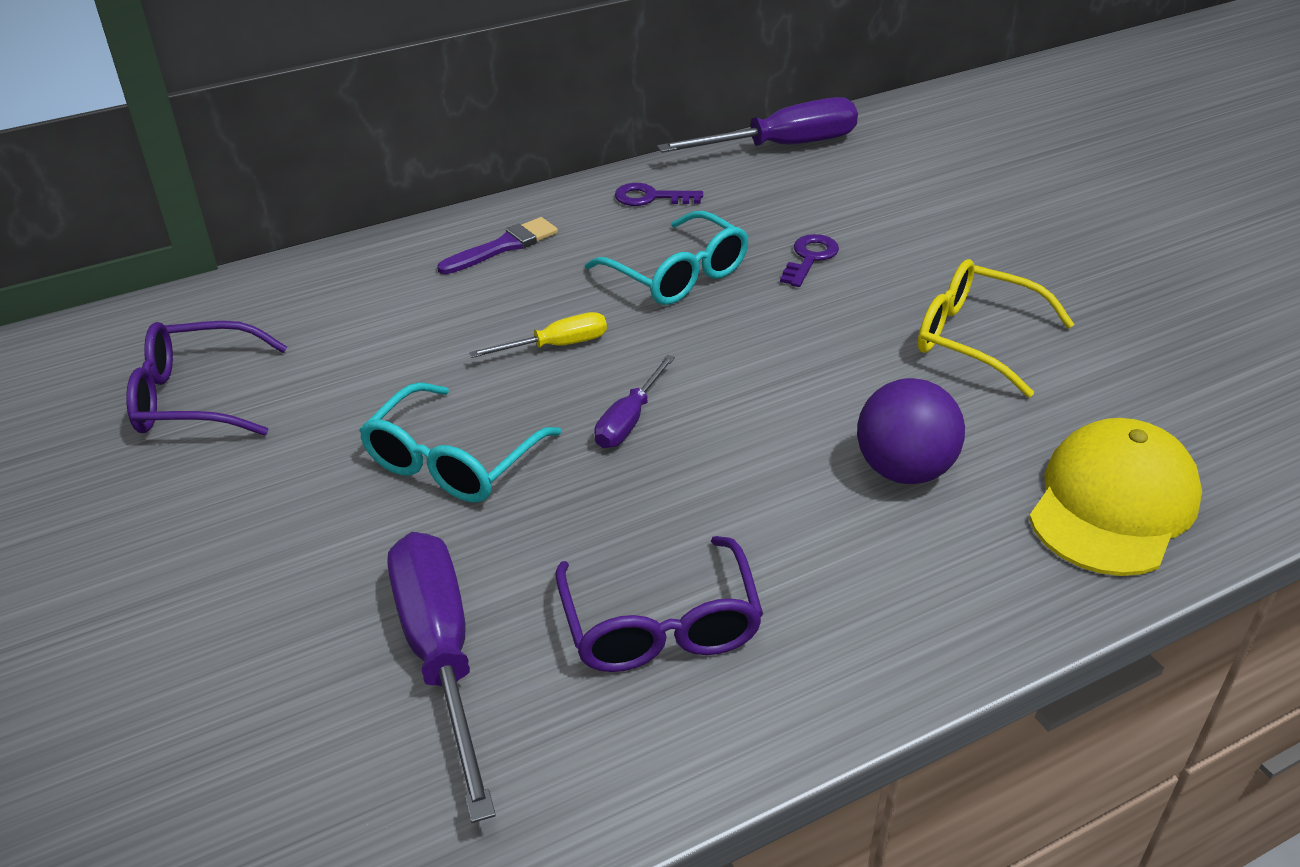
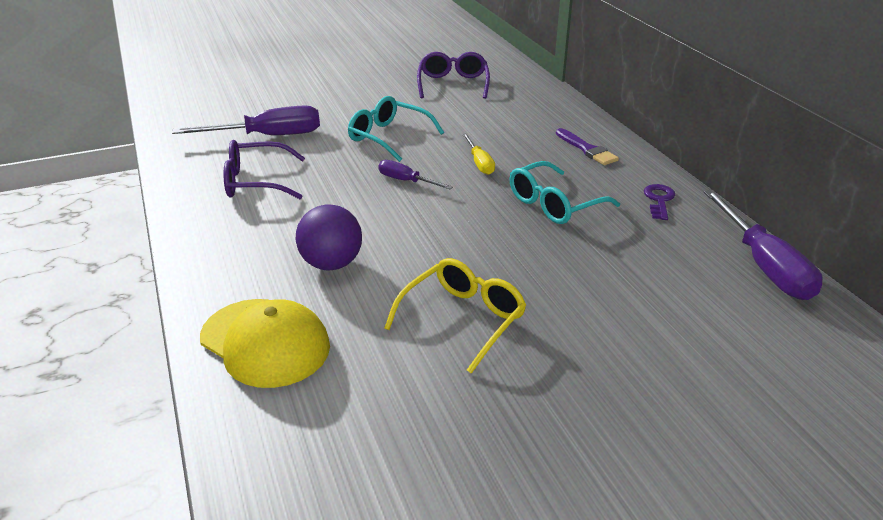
camera: 95 degrees right, 5 degrees down
purple key [780,234,839,287] -> none

